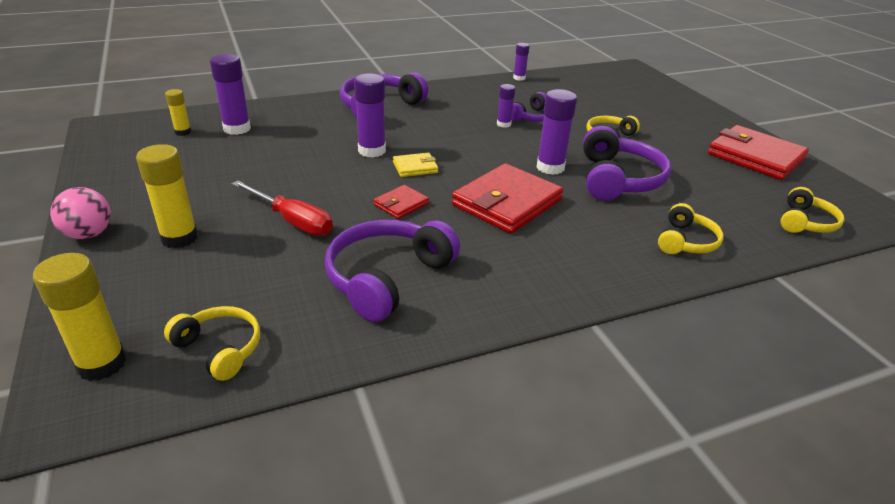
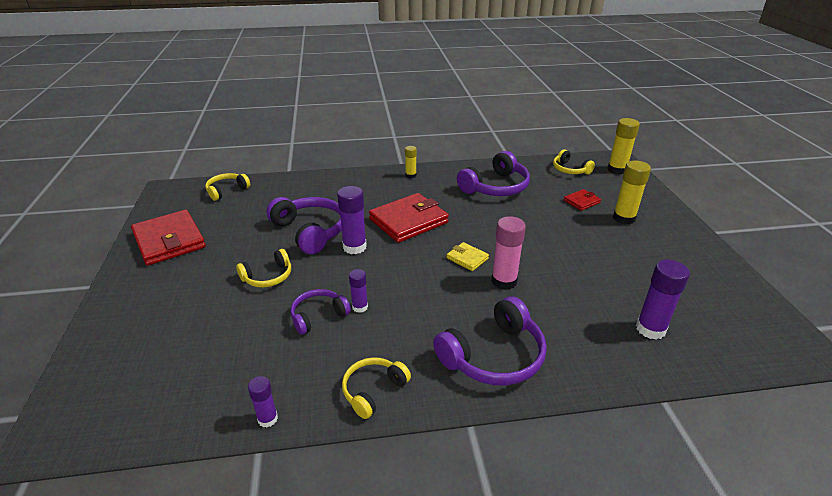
camera: 165 degrees left, 0 degrees up
pink ball [50,187,111,239] -> none
yellow glue stick [165,89,191,136] -> yellow glue stick moved to [405,146,417,178]
red screwdriver [232,181,333,236] -> none
purple glue stick [354,73,386,158] -> pink glue stick [491,216,526,290]
red wallet [374,185,429,219] -> red wallet moved to [564,189,601,211]
yellow wallet [393,153,438,177] -> yellow wallet turned 45 degrees clockwise [447,242,489,271]
purple headphones [583,126,671,201] -> purple headphones turned 120 degrees clockwise [267,197,342,254]
yellow headphones [658,203,723,254] -> yellow headphones moved to [342,357,411,419]

